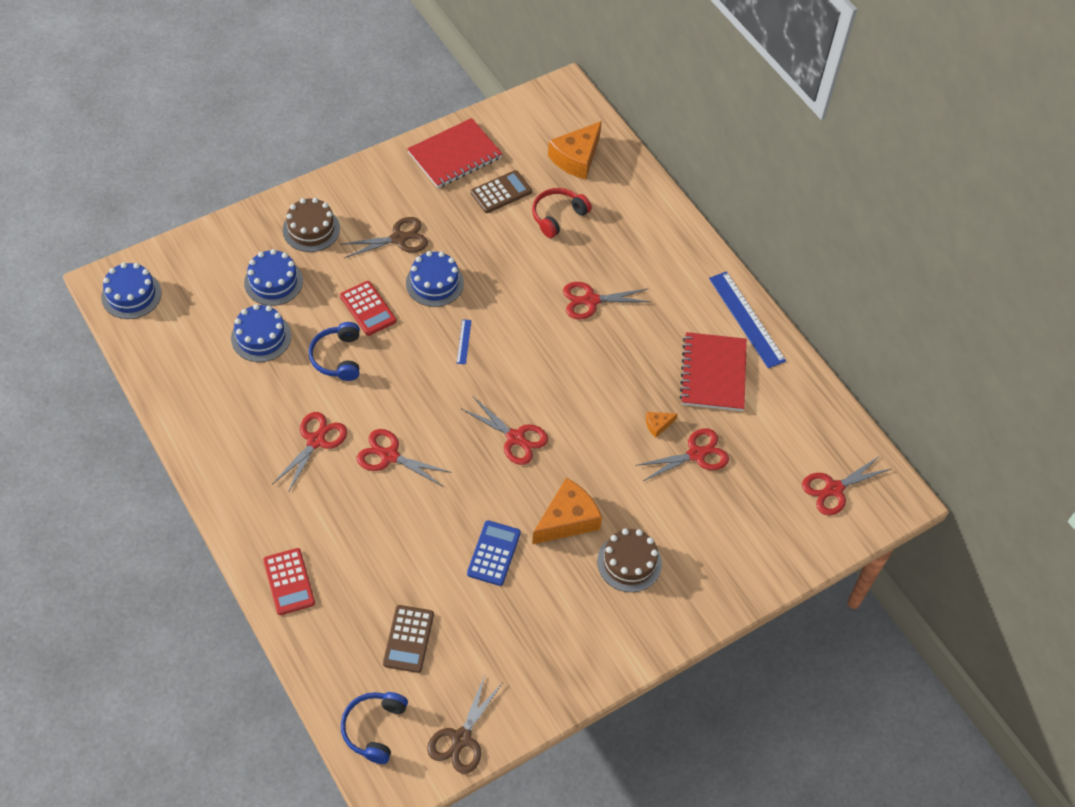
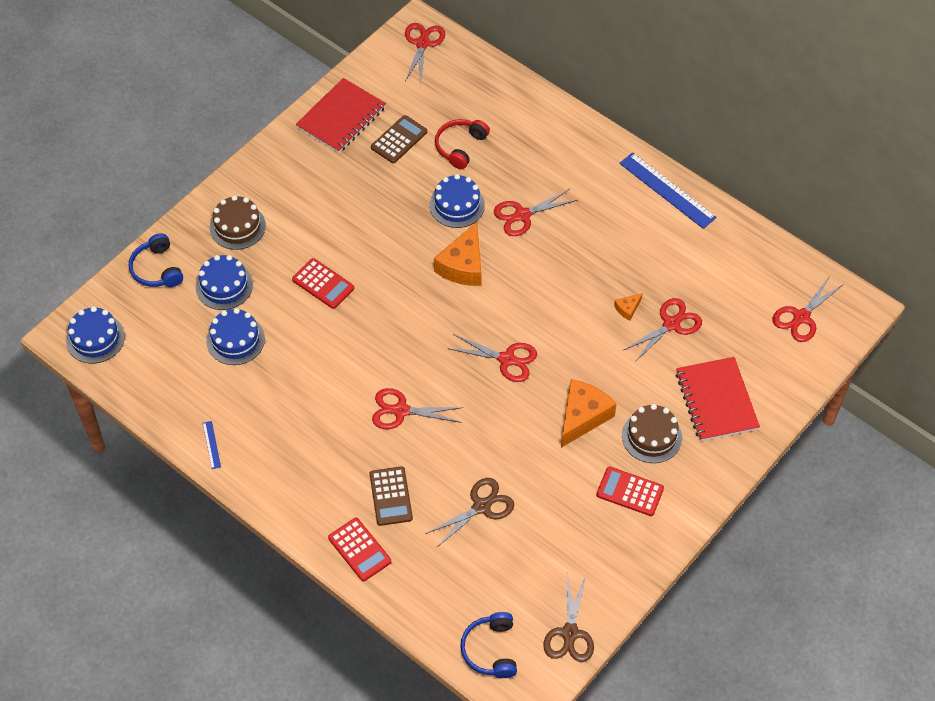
camera: 15 degrees left, 0 degrees up
red scissors [272,412,347,493] -> red scissors moved to [405,23,445,85]
blue headphones [308,322,360,381] -> blue headphones moved to [129,233,183,287]
brown scissors [340,217,428,258] -> brown scissors moved to [425,478,514,548]
brown calculator [383,605,434,673] -> brown calculator moved to [370,466,413,526]
blue cake [406,251,464,307] -> blue cake moved to [429,174,485,228]
blue ruler [457,319,472,364] -> blue ruler moved to [203,421,221,469]
blue calculator [467,520,521,586] -> none
orange cheese [548,121,602,180] -> orange cheese moved to [434,222,482,286]
red notebook [679,332,747,411] -> red notebook moved to [676,357,760,441]
none -> red calculator [596,467,664,516]

